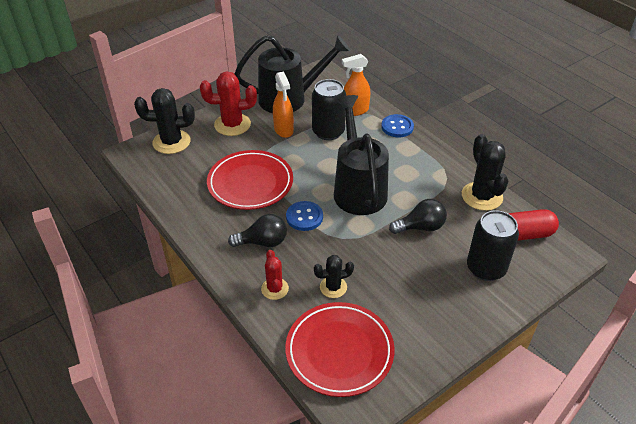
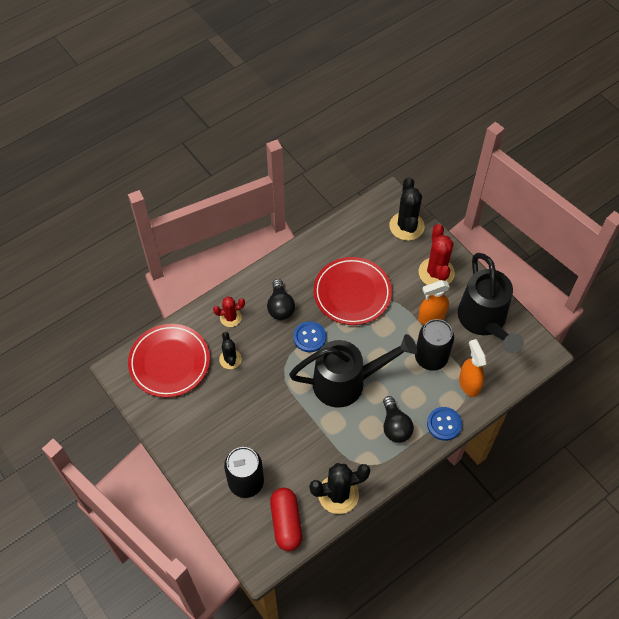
camera: 90 degrees right, 15 degrees up
black light bulb [389,199,447,234] -> black light bulb moved to [383,396,414,443]

